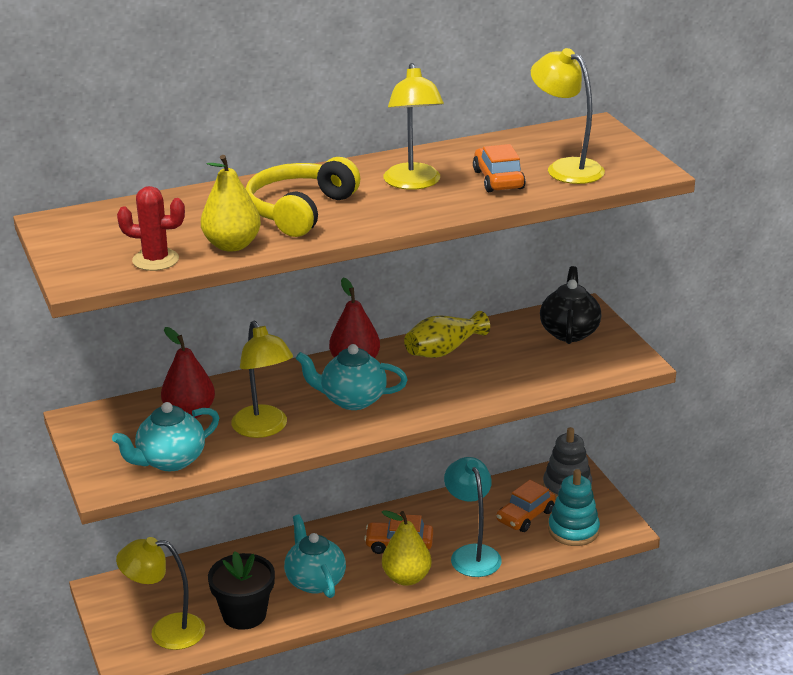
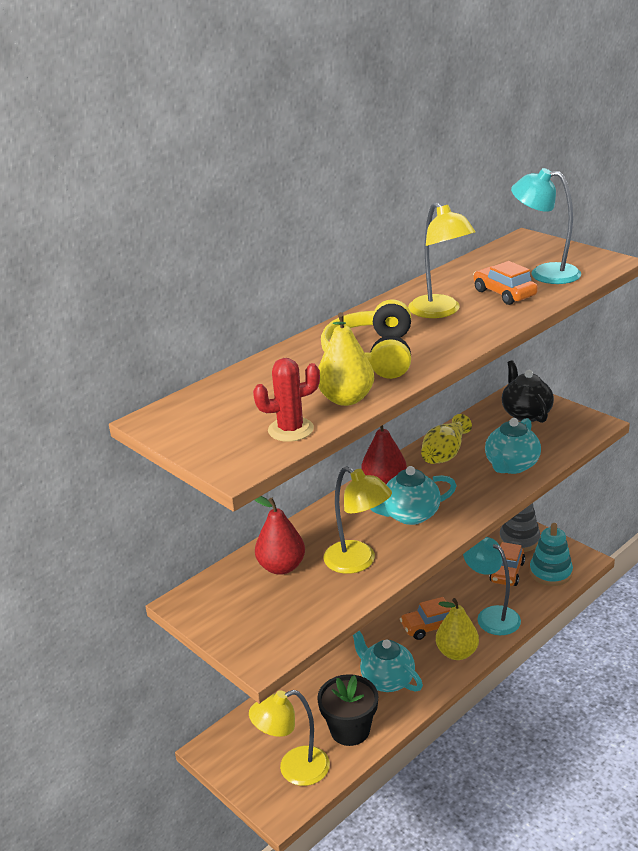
camera: 20 degrees left, 0 degrees up
turquoise teapot [112,402,219,471] -> turquoise teapot moved to [485,418,541,474]
yellow lamp [531,48,605,184] -> turquoise lamp [511,168,581,284]

